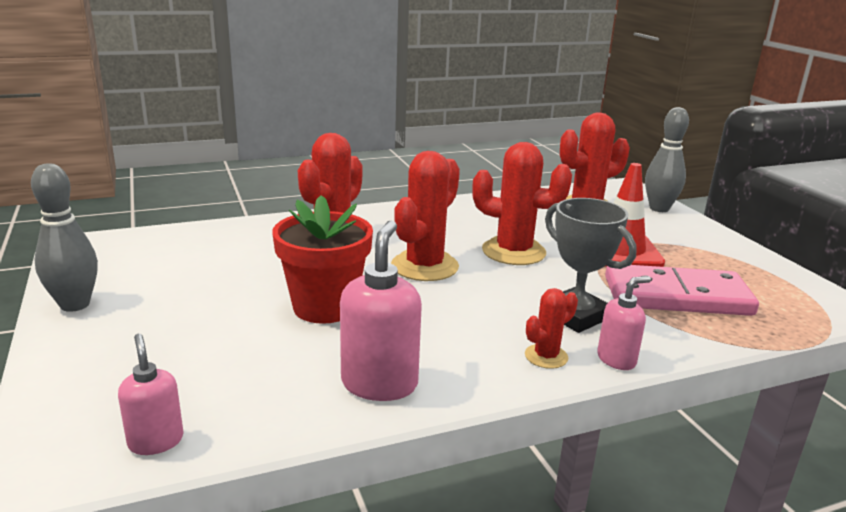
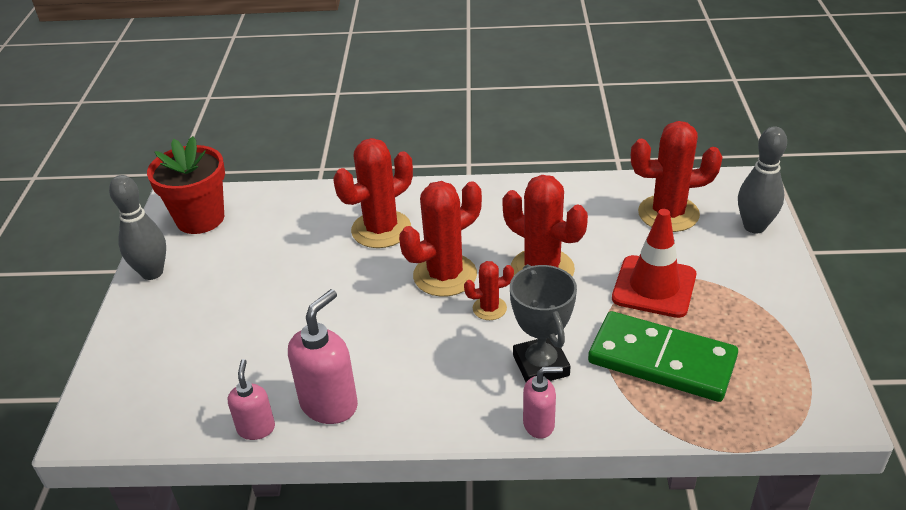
camera: 25 degrees right, 15 degrees up
pink soap dispenser [118,334,183,455] -> pink soap dispenser moved to [228,359,275,440]
red flower pot [272,195,373,324] -> red flower pot moved to [147,136,225,234]
red cactus [525,288,578,369] -> red cactus moved to [464,261,514,320]
pink domino [605,265,759,316] -> green domino [588,311,738,402]

